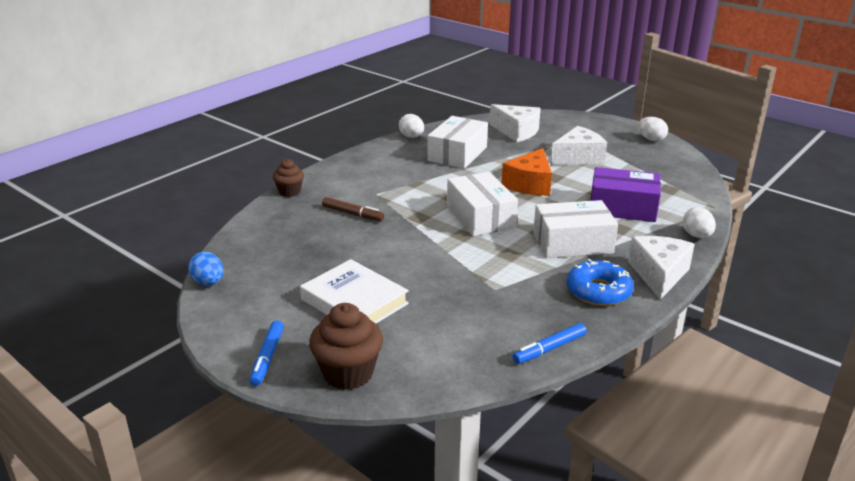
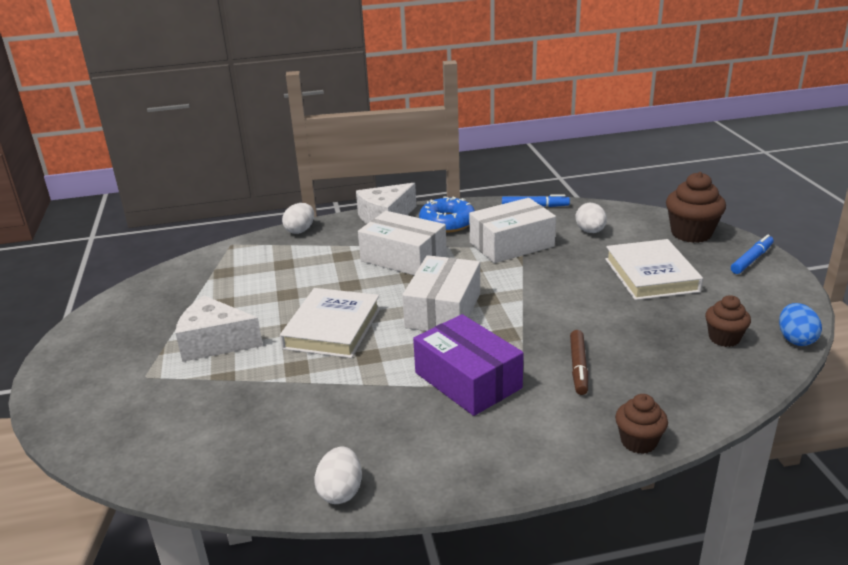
camera: 140 degrees left, 0 degrees up
brown marker [322,197,384,221] -> brown marker turned 150 degrees counterclockwise [570,330,589,395]
white box [427,116,488,169] -> white box moved to [469,198,556,263]
white cheese [490,104,541,142] -> none
orange cheese [502,148,552,196] -> white book [280,288,380,358]
purple box [590,167,661,222] -> purple box moved to [413,314,524,416]
white egg [638,117,668,141] -> white egg moved to [576,203,607,233]
none -> brown cupcake [705,295,751,347]

